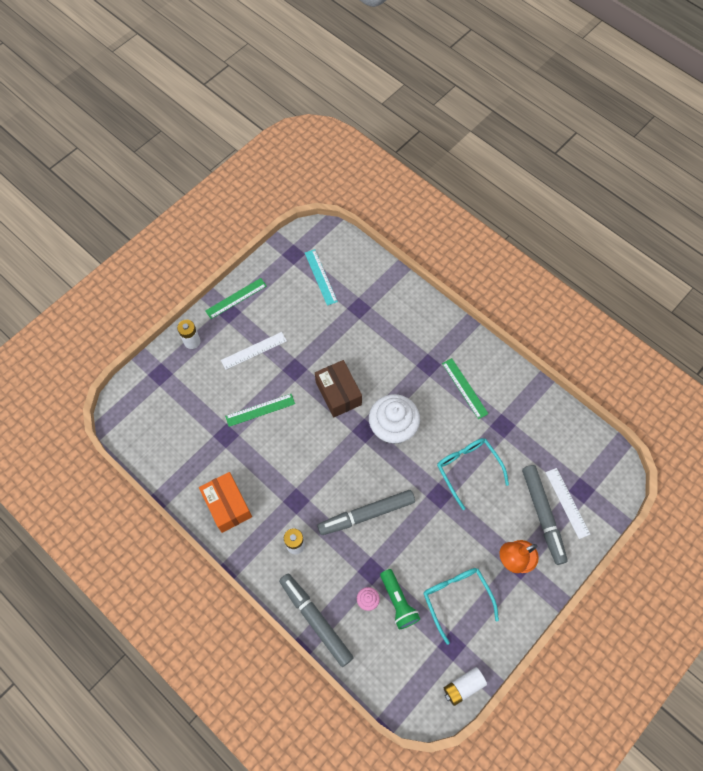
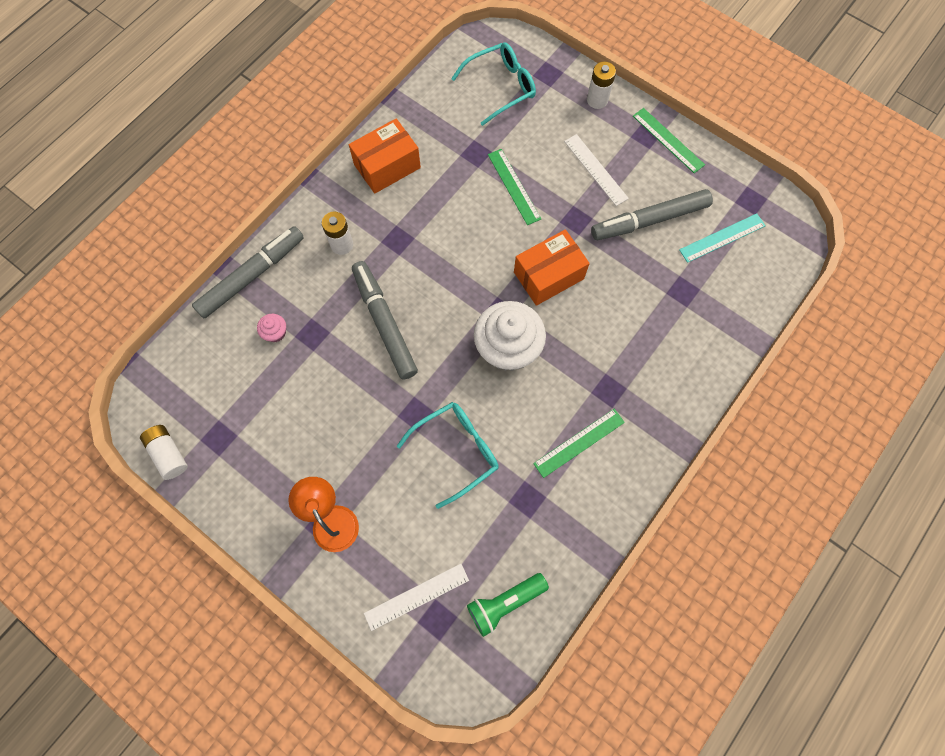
camera: 85 degrees right, 5 degrees up
brown box [315,360,362,418] -> orange box [514,229,590,306]
green flashlight [380,569,420,629] -> green flashlight moved to [467,573,549,637]
turquoise glasses [424,568,499,645] -> turquoise glasses moved to [451,42,536,126]
grey marker [522,465,568,565] -> grey marker moved to [591,189,713,240]

